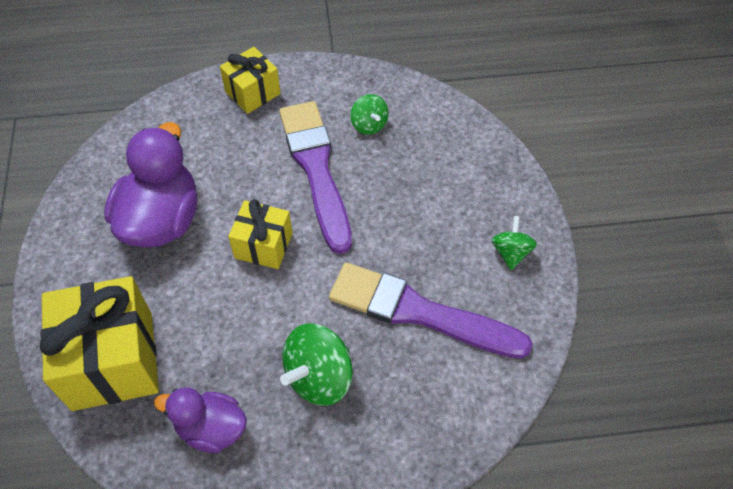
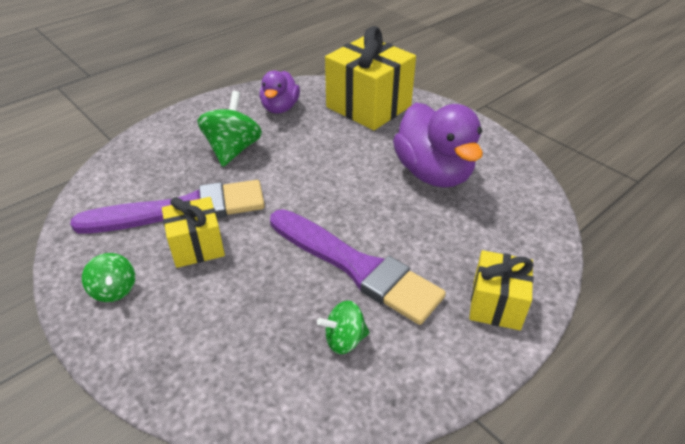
camera: 145 degrees right, 15 degrees down
purple duck [154,387,247,453] -> purple duck turned 120 degrees clockwise [260,71,300,113]
yellow gift [228,199,293,269] -> yellow gift moved to [162,197,225,268]
green spinning top [351,94,389,135] -> green spinning top turned 45 degrees counterclockwise [317,301,370,354]

